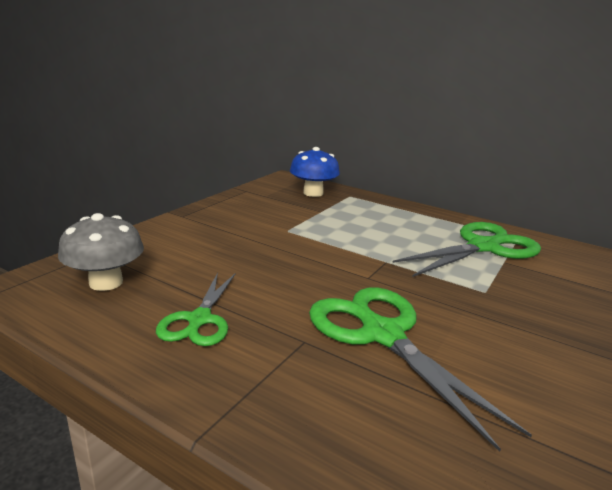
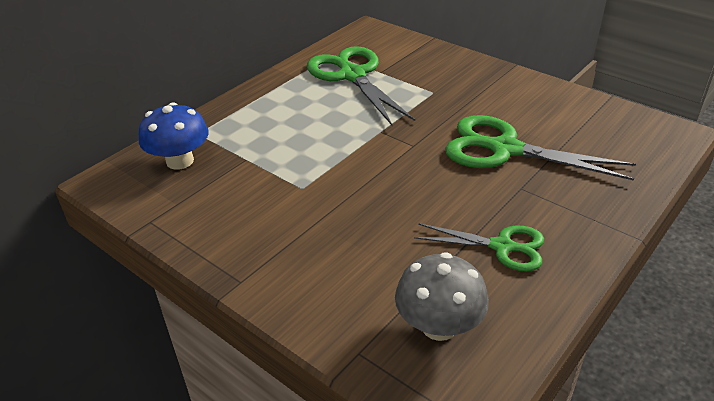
camera: 80 degrees left, 15 degrees up
green scissors [309,287,532,452] -> green scissors turned 45 degrees clockwise [445,115,636,181]

